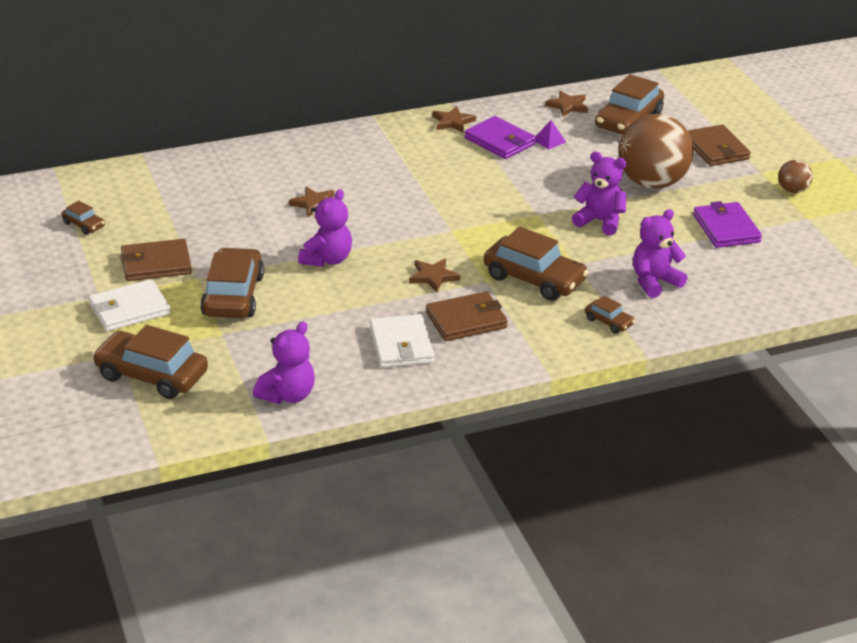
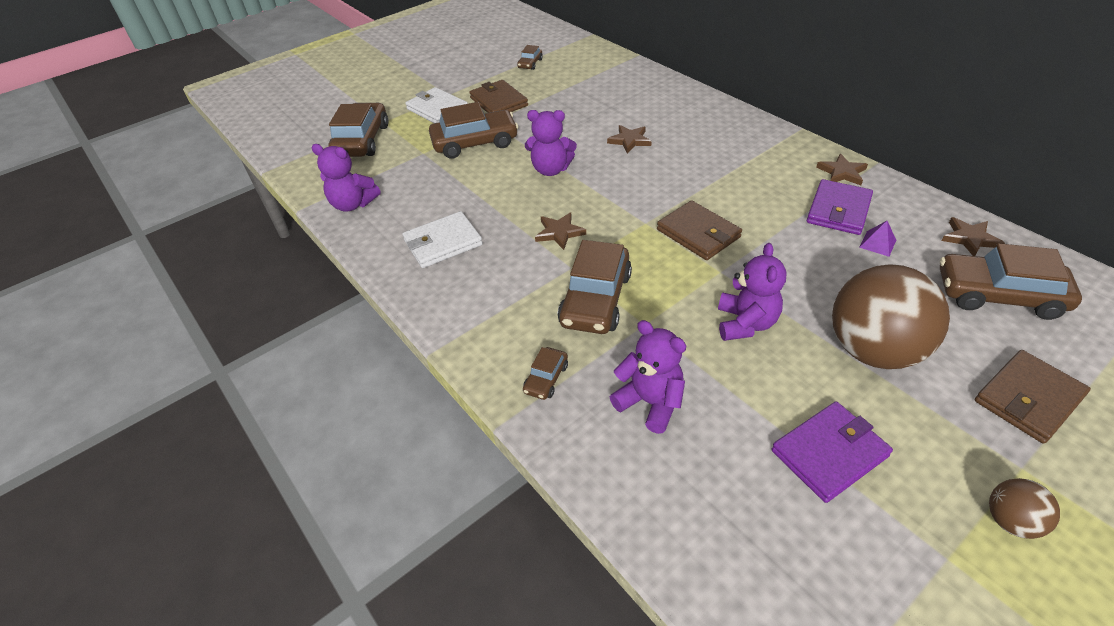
camera: 75 degrees right, 10 degrees up
brown wallet [426,291,508,341] -> brown wallet moved to [657,200,742,260]

